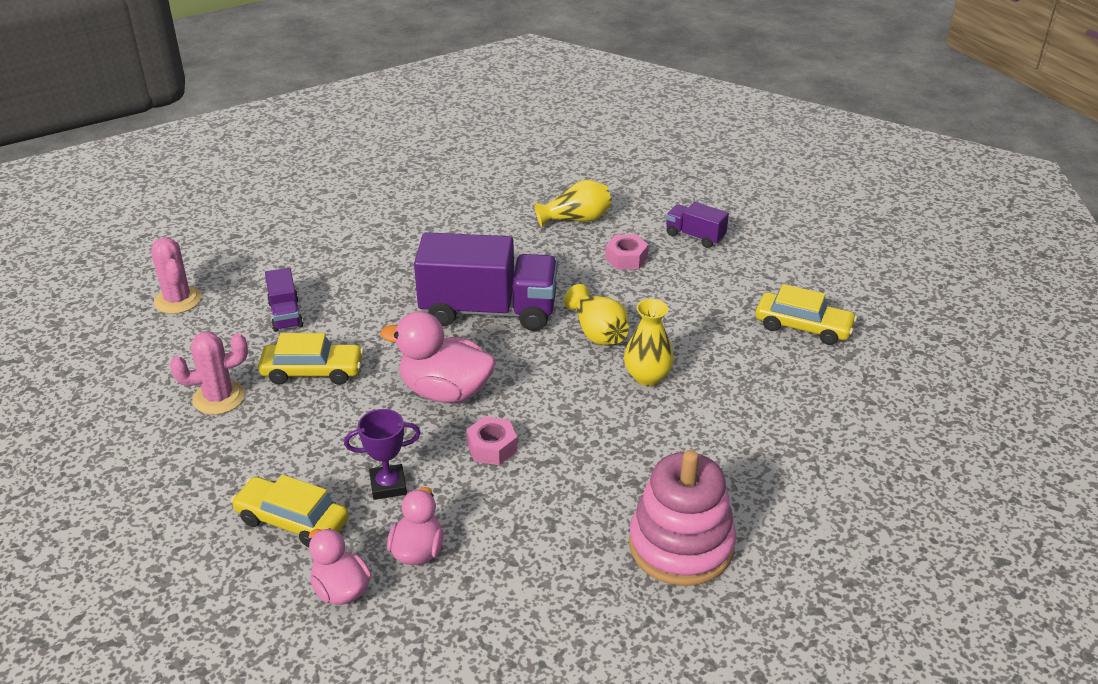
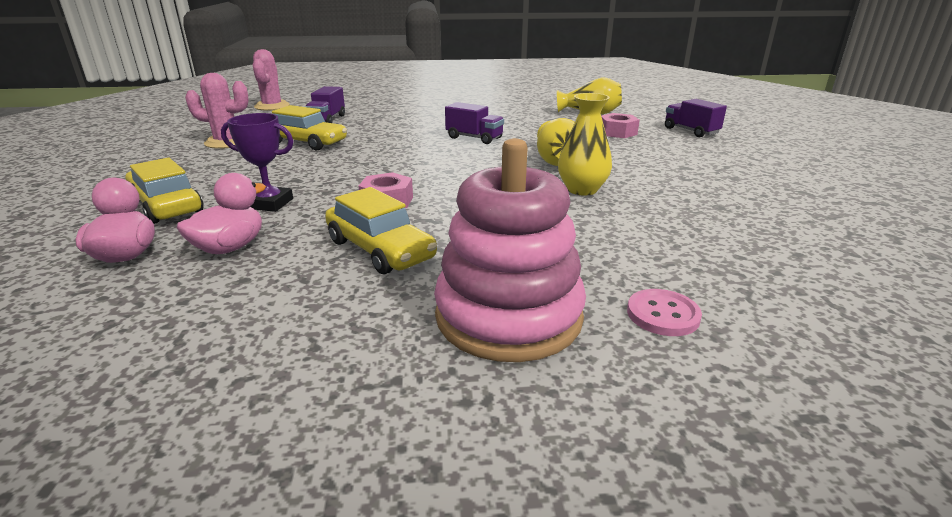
camera: 25 degrees right, 10 degrees down
pink duck [380,311,496,403] -> none
purple truck [414,232,558,331] -> purple truck [445,102,504,144], size x0.47
yellow car [755,284,857,345] -> yellow car moved to [325,187,437,274]
none -> pink button [627,289,702,336]

